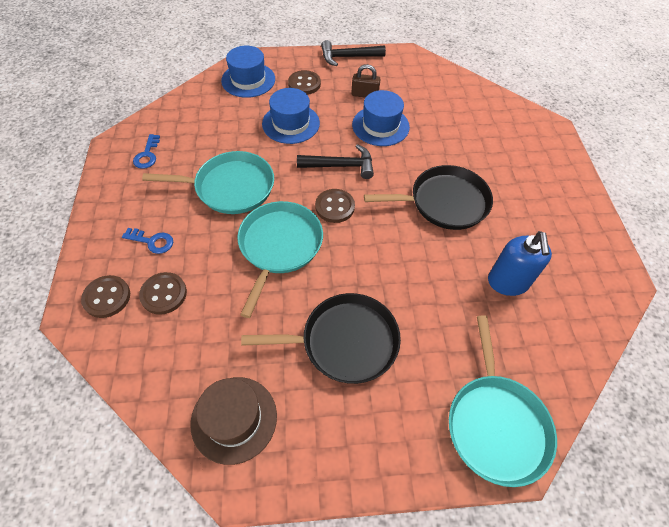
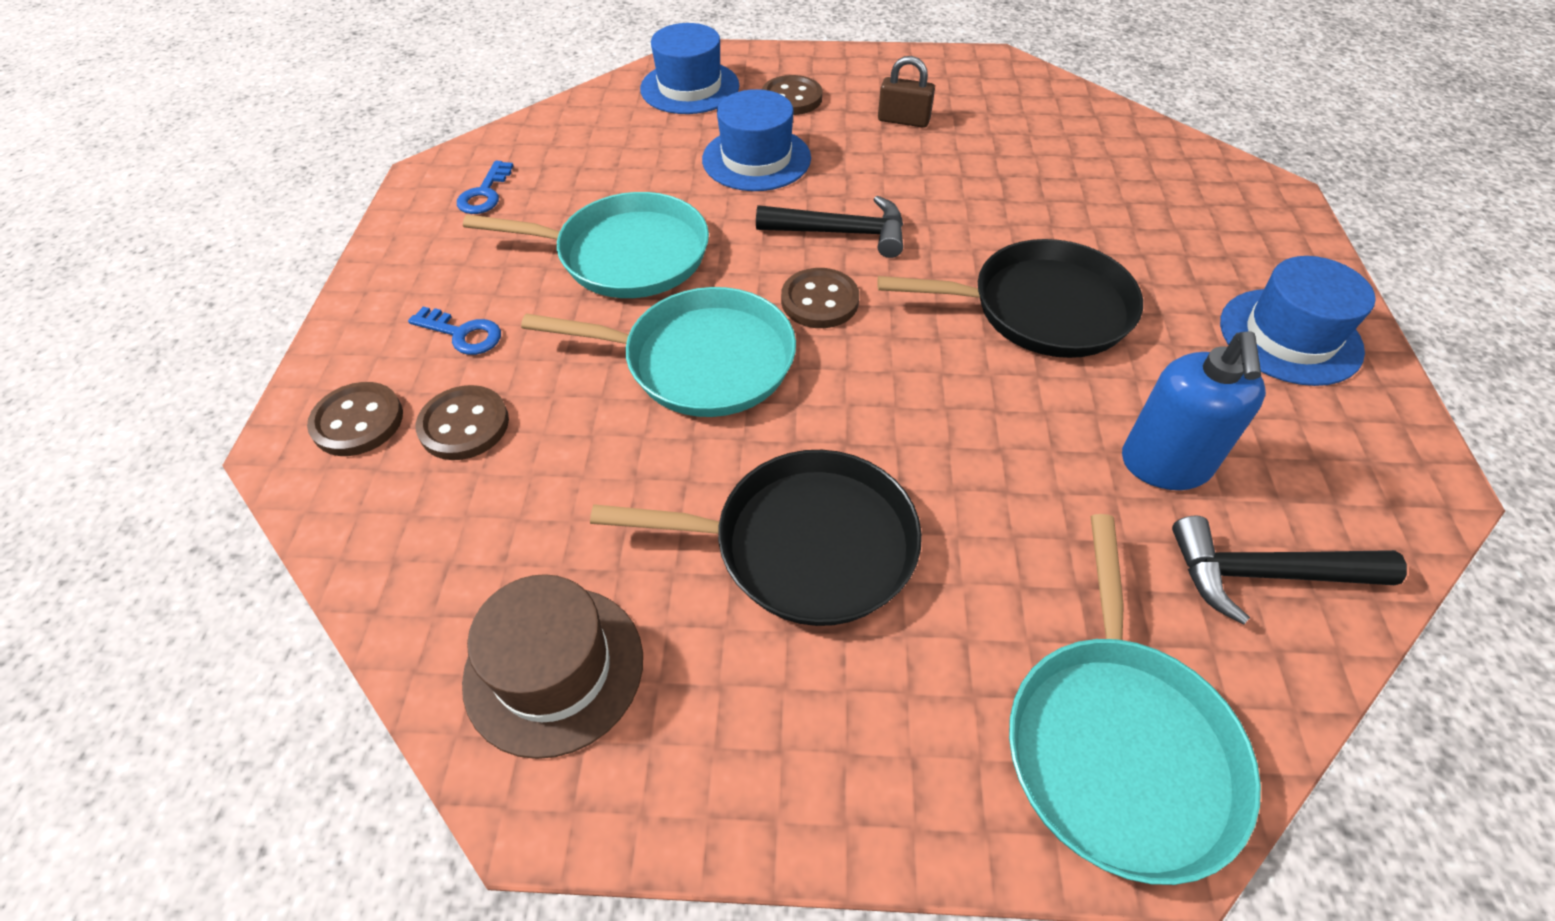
camera: 10 degrees right, 5 degrees down
turquoise pan [237,201,323,318] -> turquoise pan turned 75 degrees clockwise [521,287,796,417]
black hammer [321,40,386,66] -> black hammer moved to [1172,516,1407,625]
blue hat [352,90,410,146] -> blue hat moved to [1220,256,1376,386]

